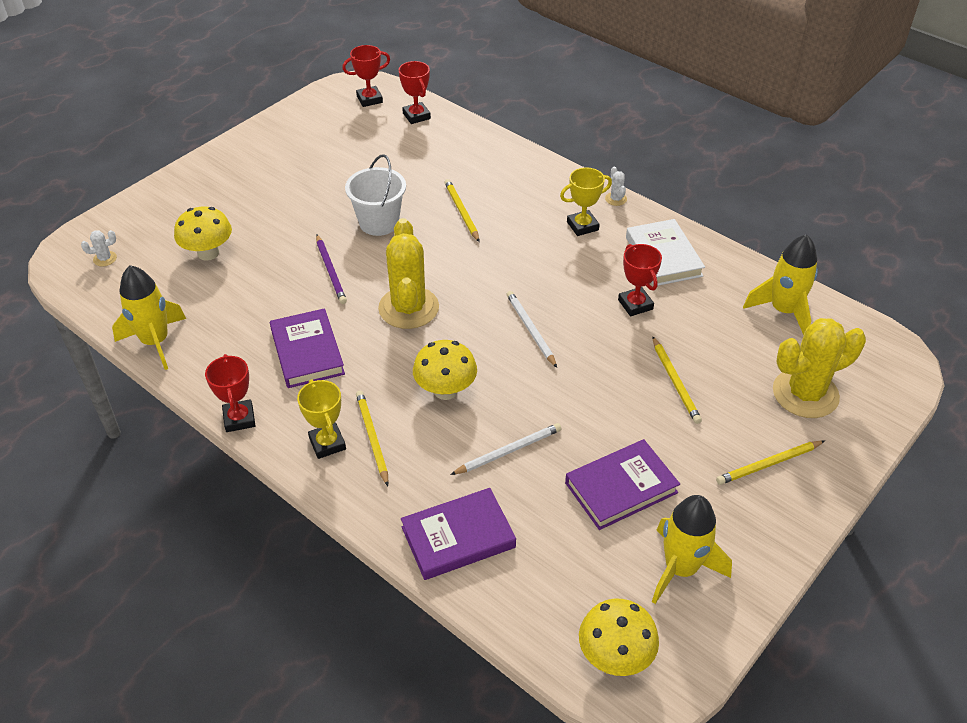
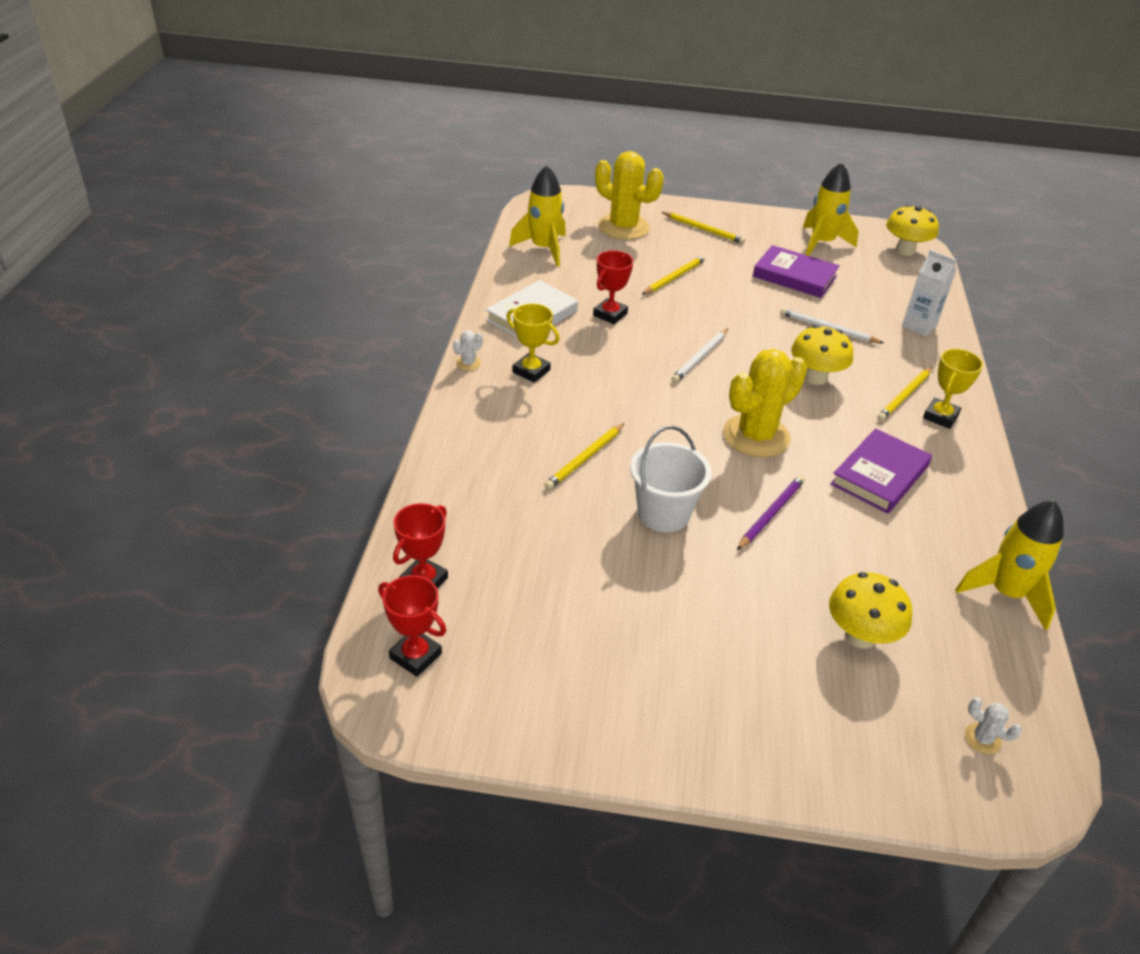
camera: 125 degrees left, 5 degrees down
red trophy [205,354,256,432] -> none
purple book [401,488,516,580] -> white carton [902,250,957,336]

